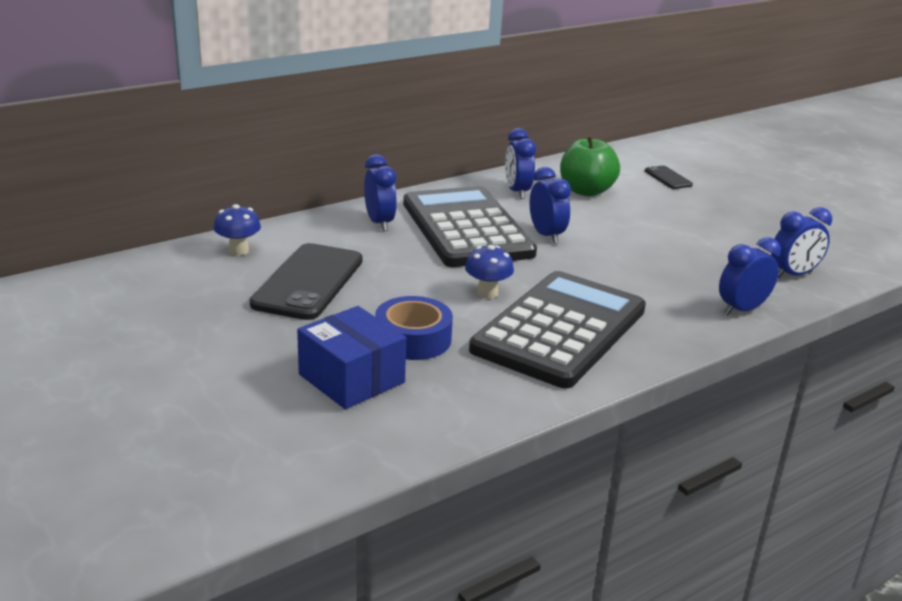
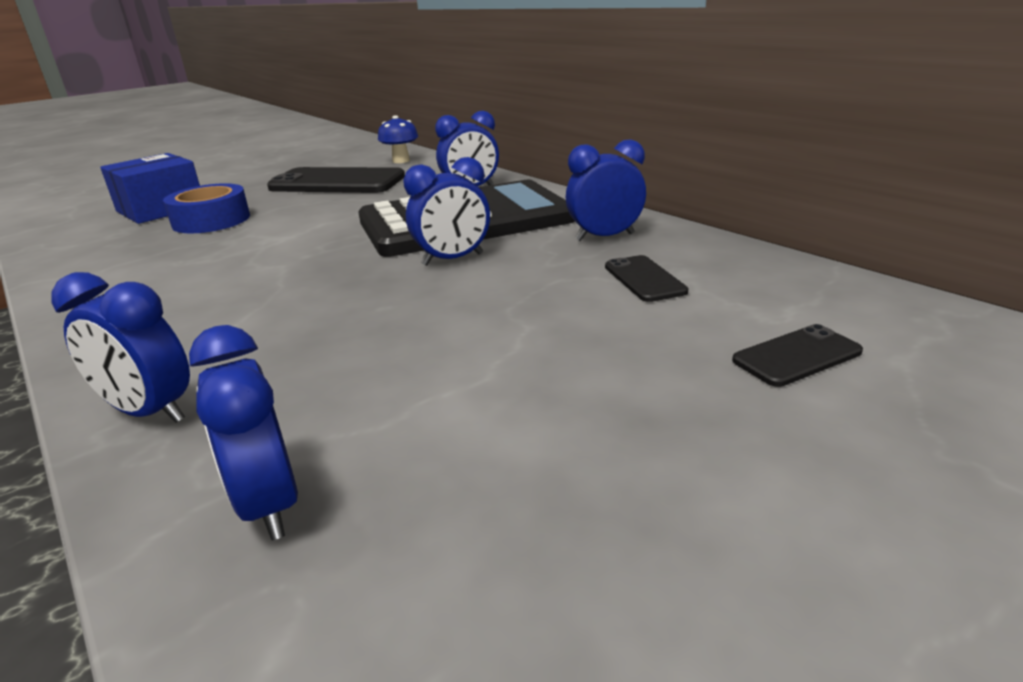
camera: 90 degrees right, 0 degrees up
blue mushroom [465,245,514,299] -> none
black calculator [469,271,646,388] -> none
green apple [560,135,620,196] -> black phone [605,255,689,302]
blue clock [719,237,781,315] -> blue clock turned 150 degrees clockwise [51,272,190,423]

